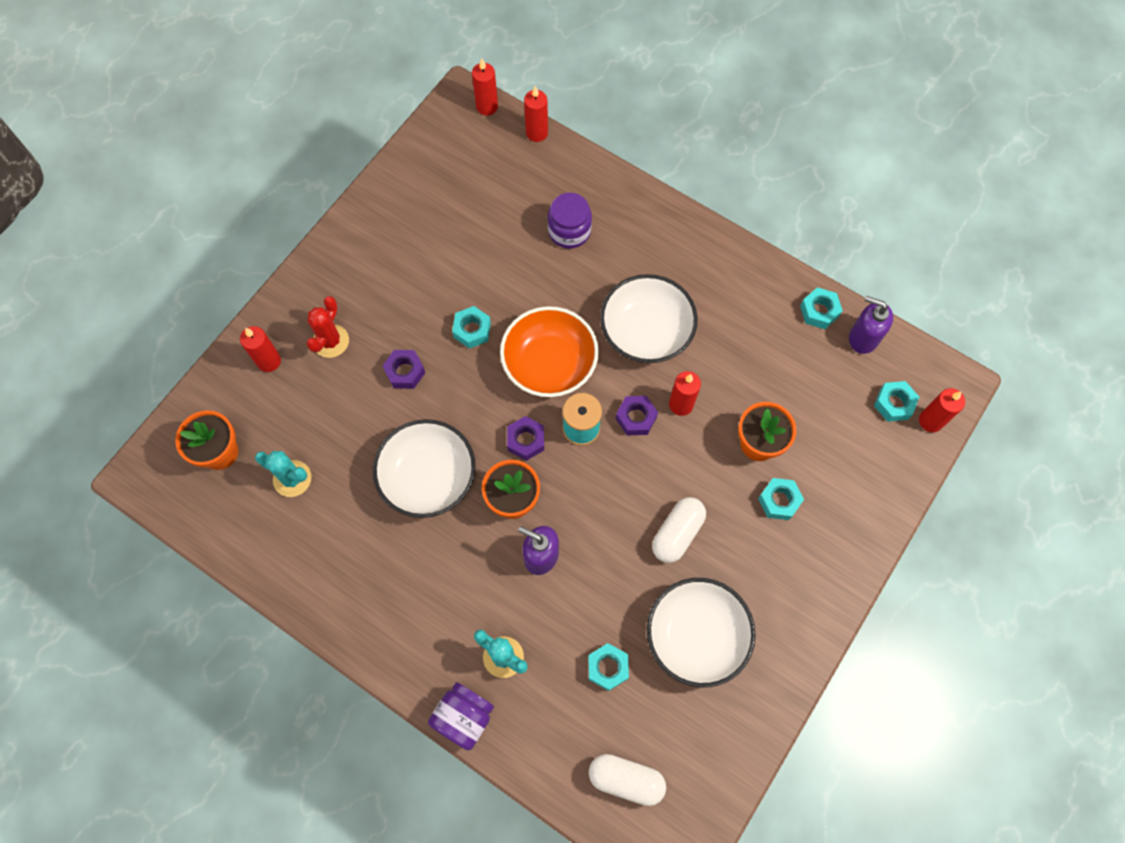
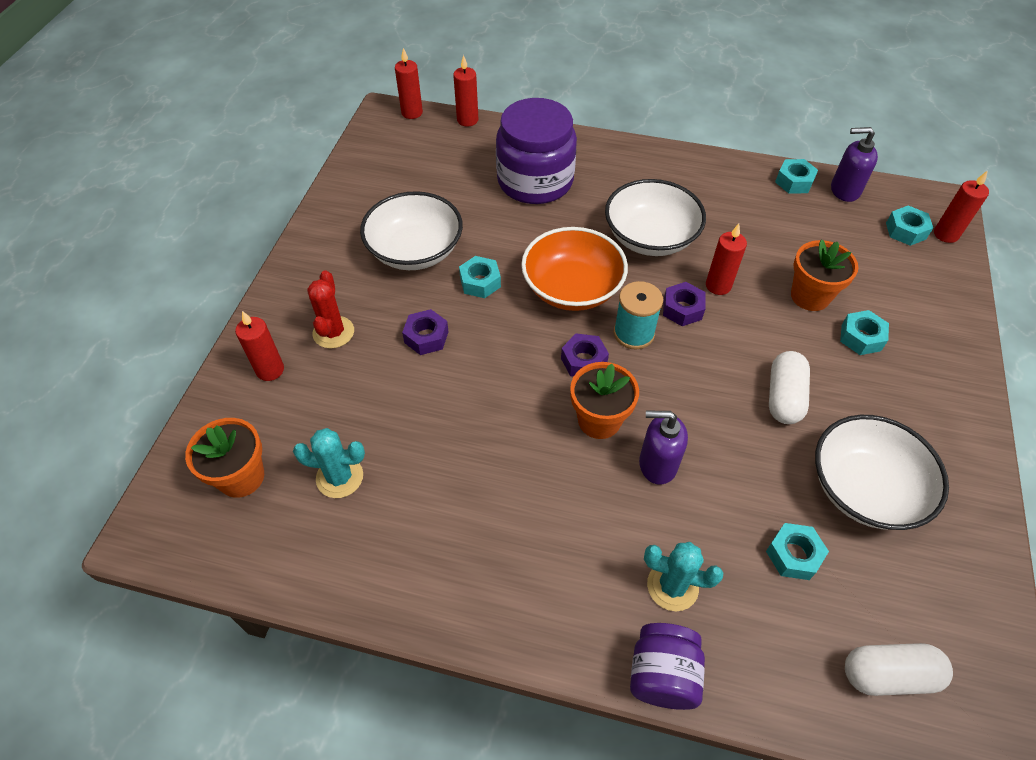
camera: 20 degrees left, 15 degrees down
white bowl [373,419,476,518] -> white bowl moved to [360,191,463,270]
purple jar [548,193,592,248] -> purple jar [496,98,577,204], size x1.77

